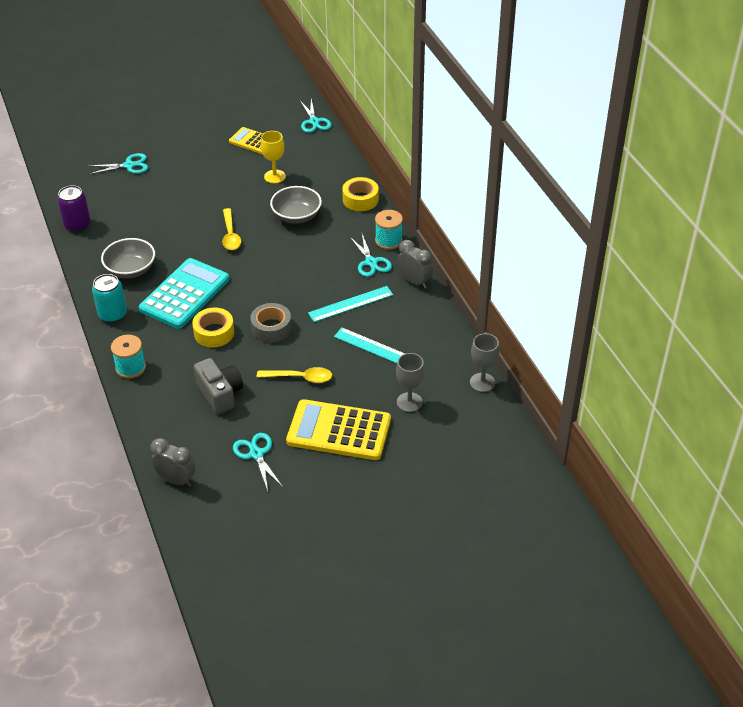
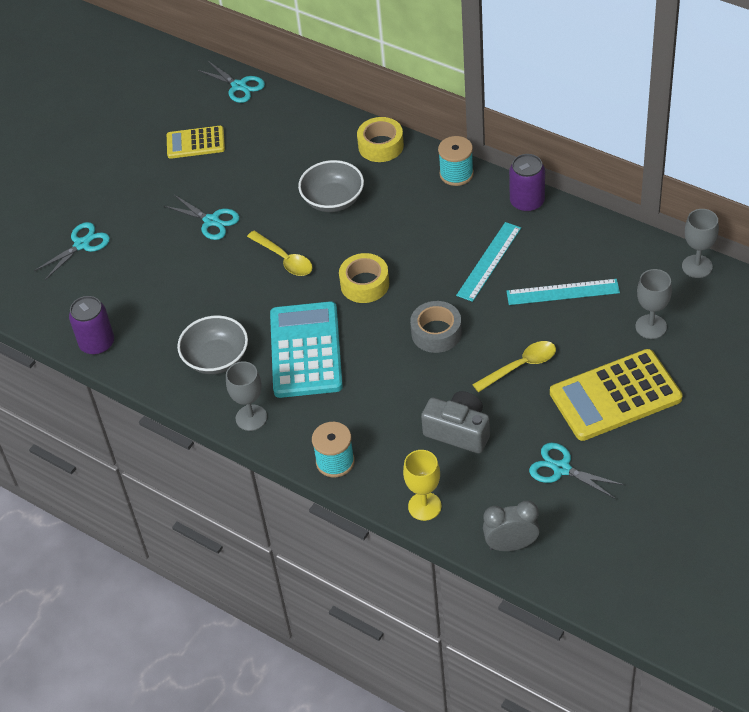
camera: 30 degrees left, 5 degrees up
turquoise can [92,274,127,323] -> grey goblet [226,362,267,431]
yellow tape [192,308,234,347] -> yellow tape moved to [339,253,389,303]
yellow goblet [261,131,286,184] -> yellow goblet moved to [403,450,441,521]
turquoise scissors [349,234,392,277] -> turquoise scissors moved to [164,195,240,240]
grey clock [397,240,433,288] -> purple can [509,154,545,212]

